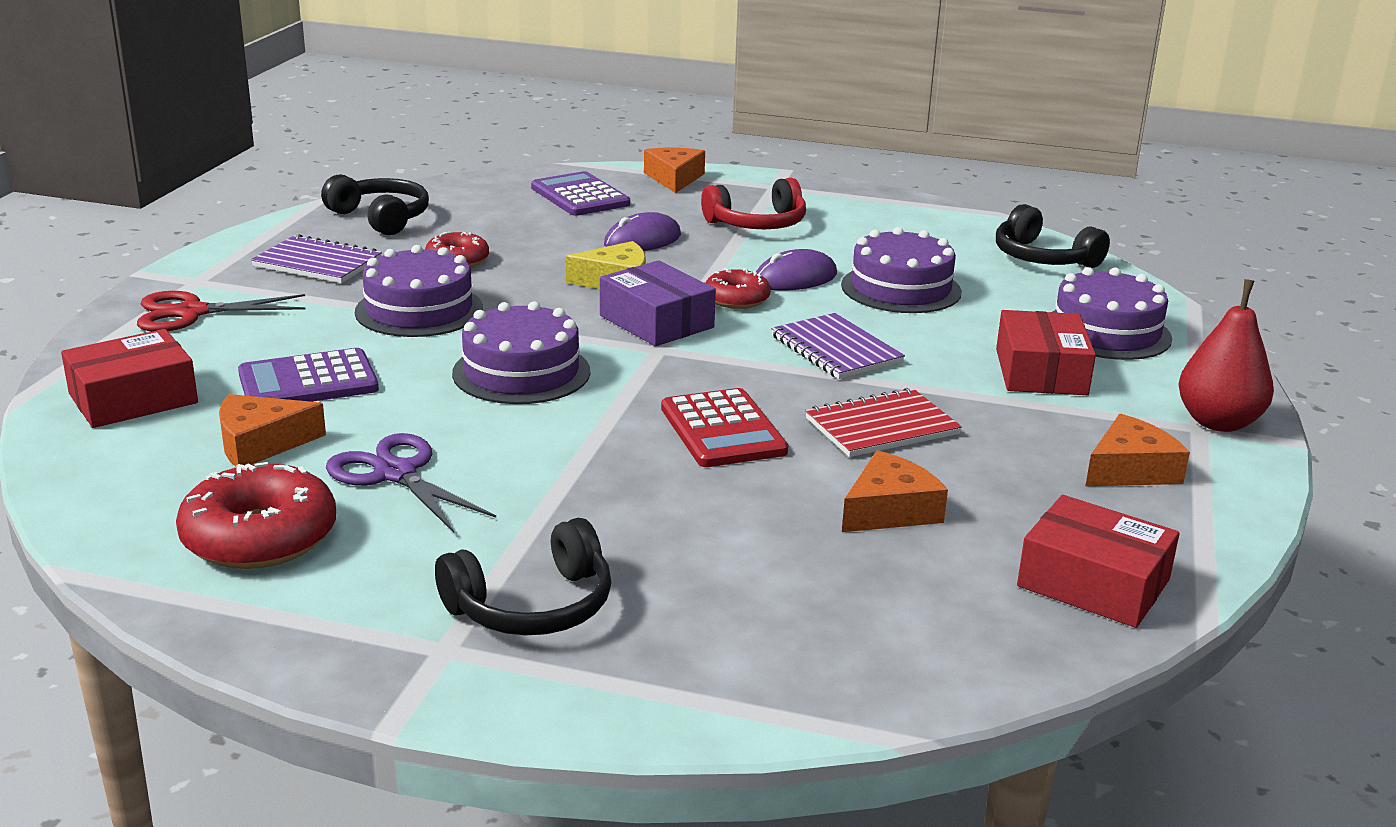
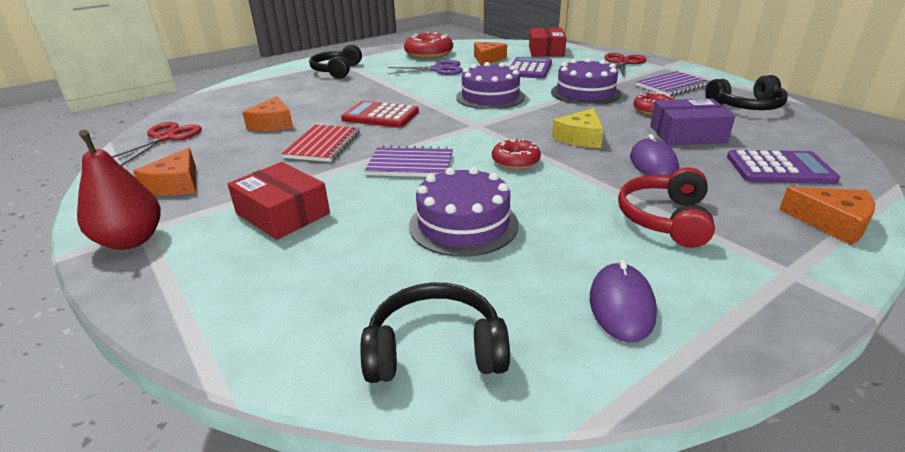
camera: 130 degrees right, 5 degrees up
purple box [600,260,716,346] -> purple box moved to [650,98,735,145]
purple mouse [756,249,837,291] -> purple mouse moved to [590,259,657,343]
red box [1017,495,1180,628] -> red scissors [111,122,202,166]
purple cake [1053,267,1172,360] -> none

